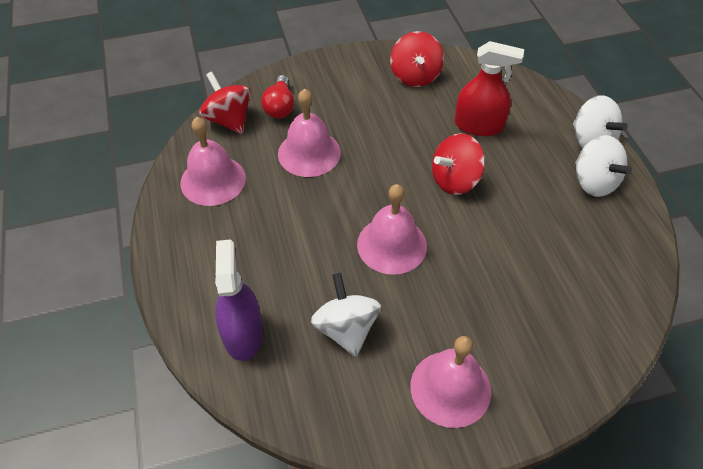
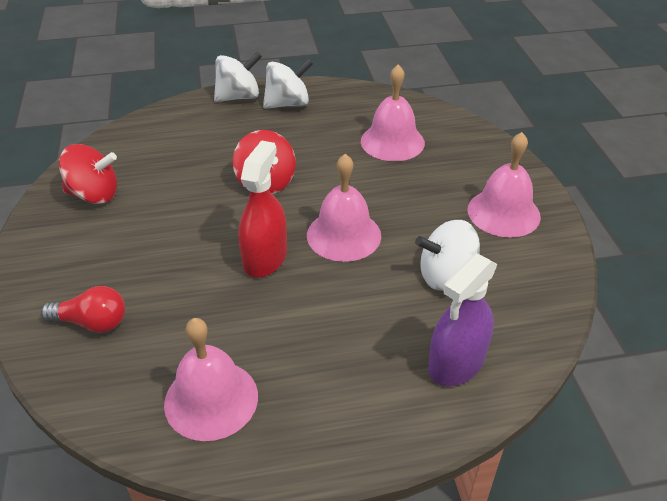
camera: 85 degrees left, 10 degrees down
red spinning top [199,72,251,134] -> none
purple spray bottle [215,239,263,361] -> purple spray bottle turned 45 degrees counterclockwise [428,253,497,386]
pink bell [278,89,341,177] -> pink bell moved to [361,65,425,161]
red spray bottle [455,41,524,136] -> red spray bottle moved to [239,140,287,278]

